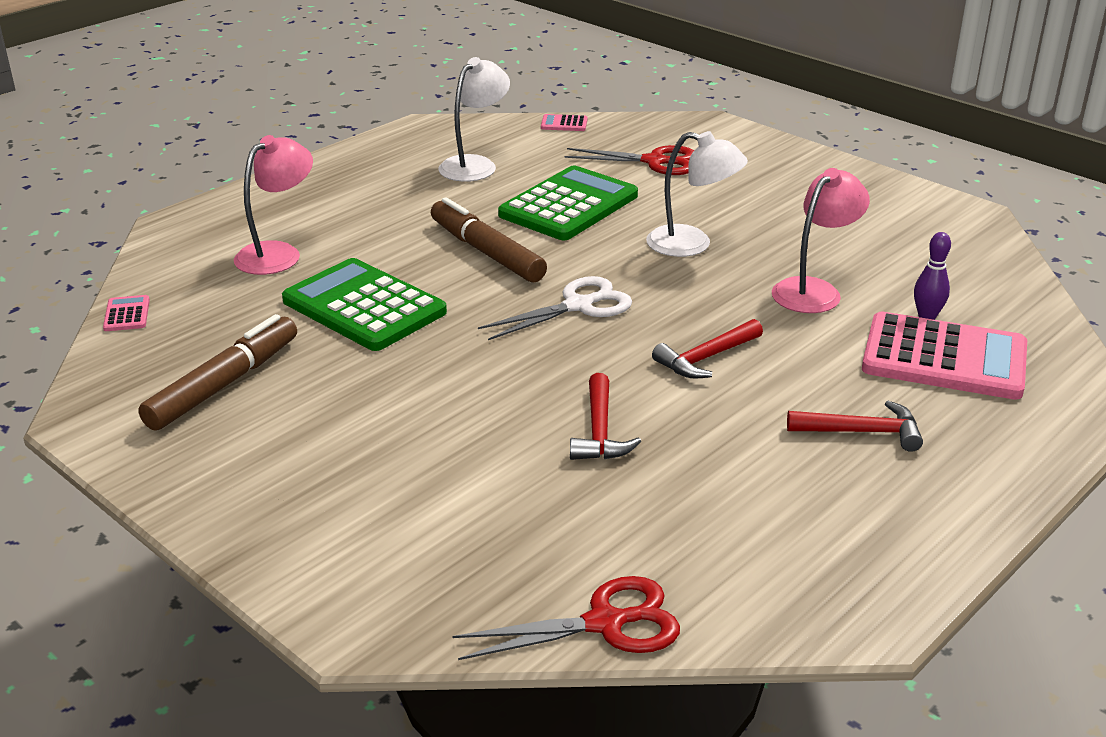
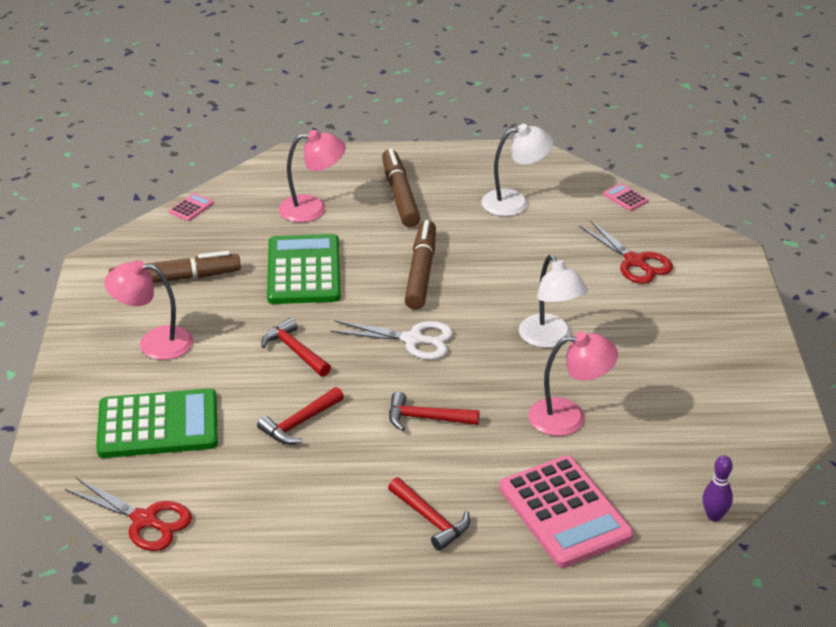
camera: 45 degrees right, 5 degrees up
green calculator [498,166,638,240] -> green calculator moved to [96,388,218,458]
purple bowling pin [914,232,951,320] -> purple bowling pin moved to [703,456,733,522]
none -> pink lamp [104,260,193,360]
none -> red hammer [261,318,331,377]
none -> brown marker [382,148,420,227]

